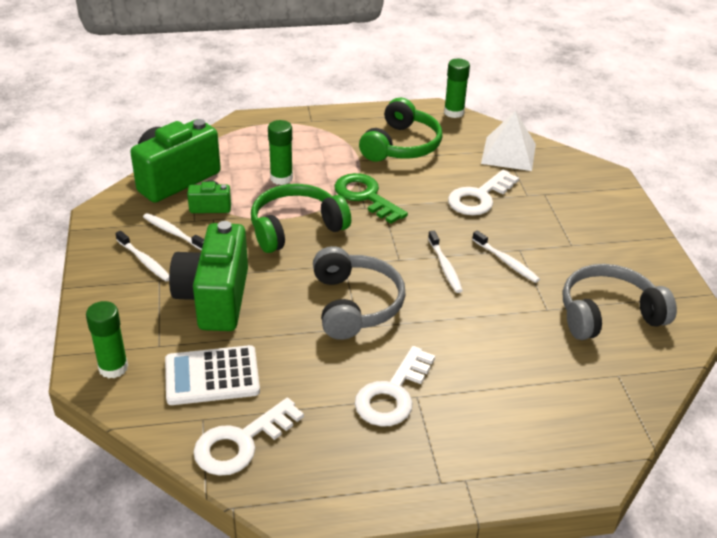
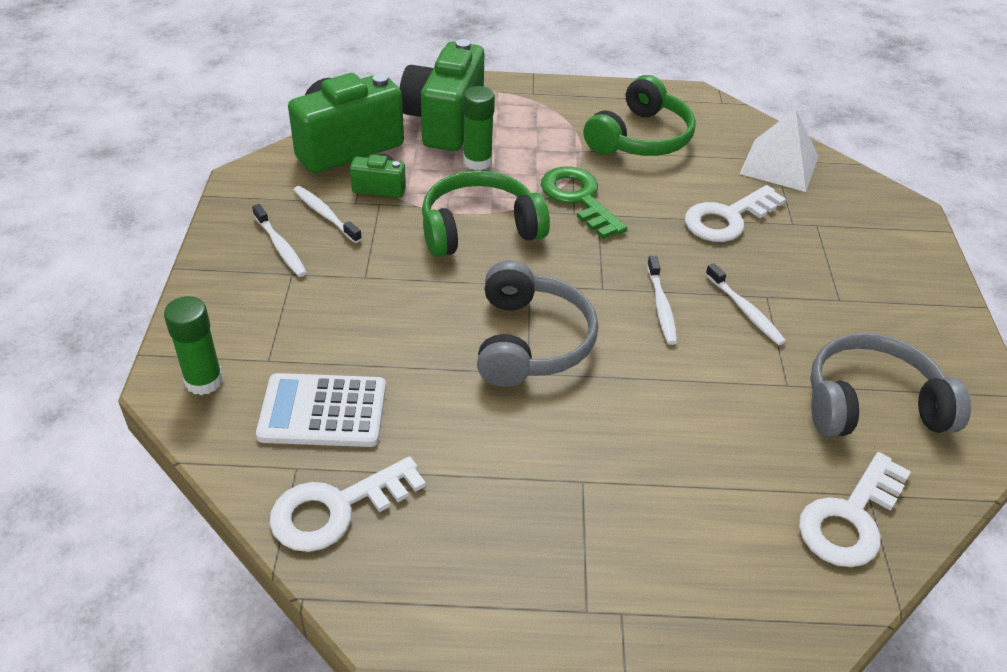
camera: 10 degrees right, 5 degrees up
green camera [169,221,248,331] -> green camera moved to [400,39,485,151]
white key [355,346,435,426] -> white key moved to [799,452,911,567]
green glue stick [444,59,470,118] -> none

